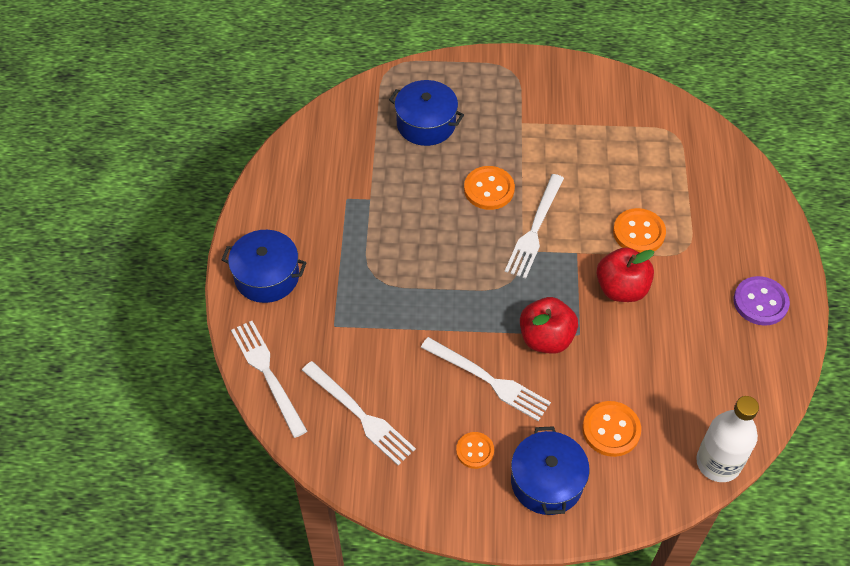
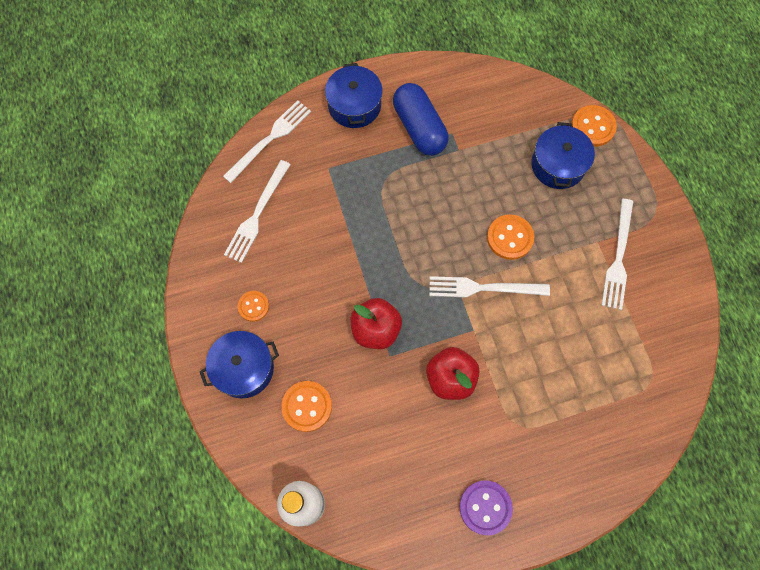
camera: 70 degrees right, 15 degrees up
white fork [421,337,551,421] -> white fork moved to [601,199,633,310]
orange button [613,208,666,253] -> orange button moved to [571,105,617,147]
none -> blue capsule [393,83,448,156]

